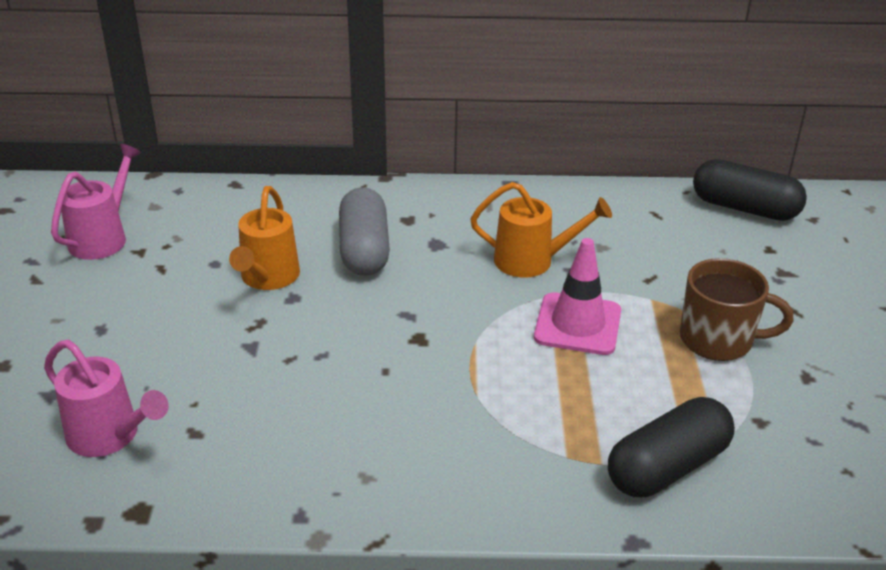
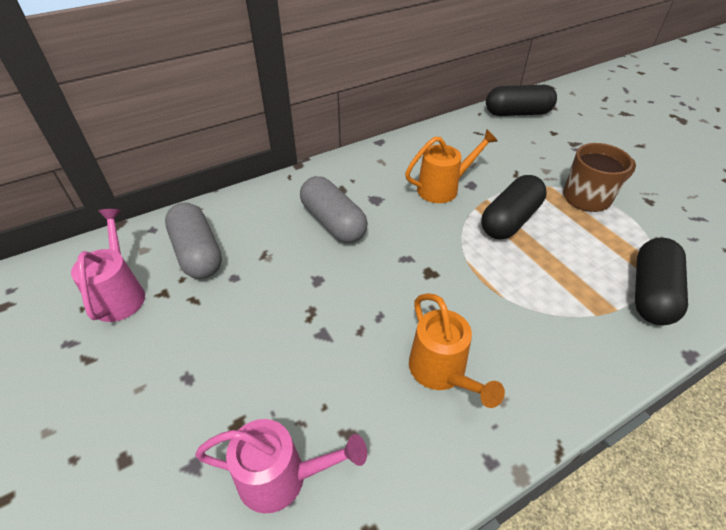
camera: 30 degrees left, 10 degrees up
orange watering can [229,186,300,290] -> orange watering can moved to [409,293,505,408]
pink traffic cone [534,238,621,355] -> black capsule [481,175,547,240]
none -> grey capsule [165,202,222,279]

